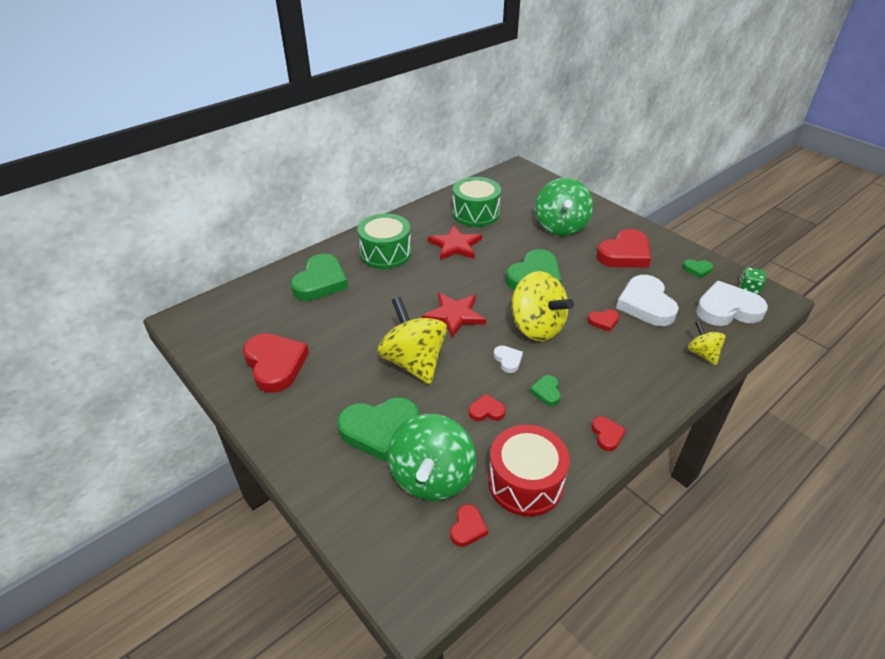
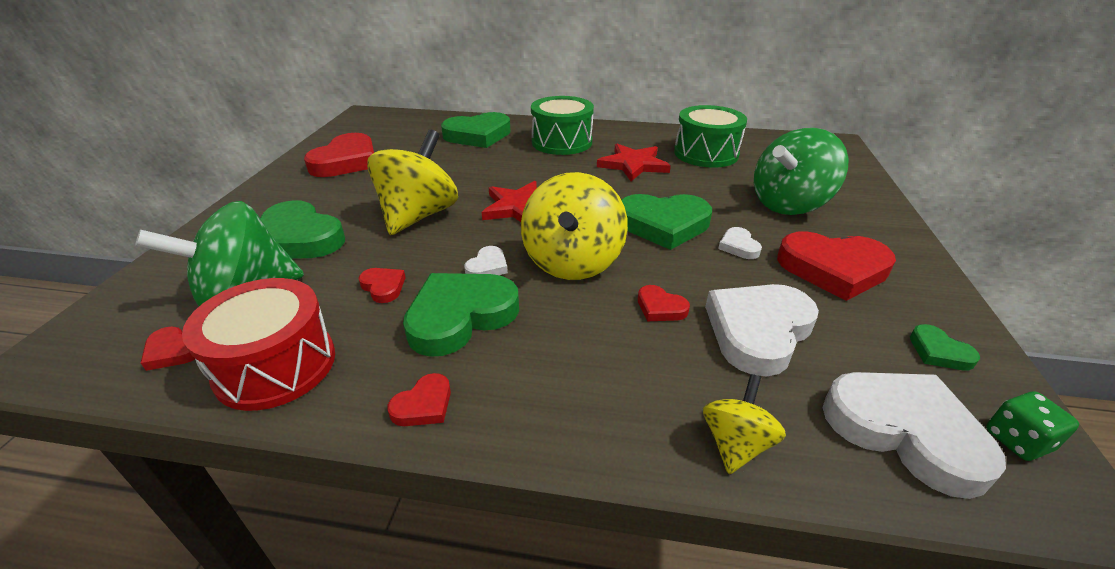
camera: 50 degrees right, 5 degrees down
red heart [450,504,488,547] -> red heart turned 45 degrees clockwise [141,327,195,371]
green heart [530,375,561,406] -> green heart [403,273,519,357], size x2.15
none -> white heart [718,227,762,259]

